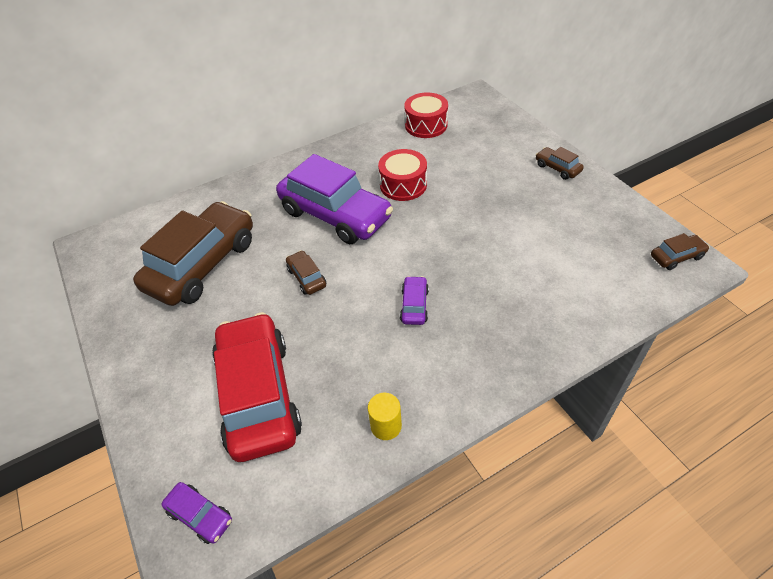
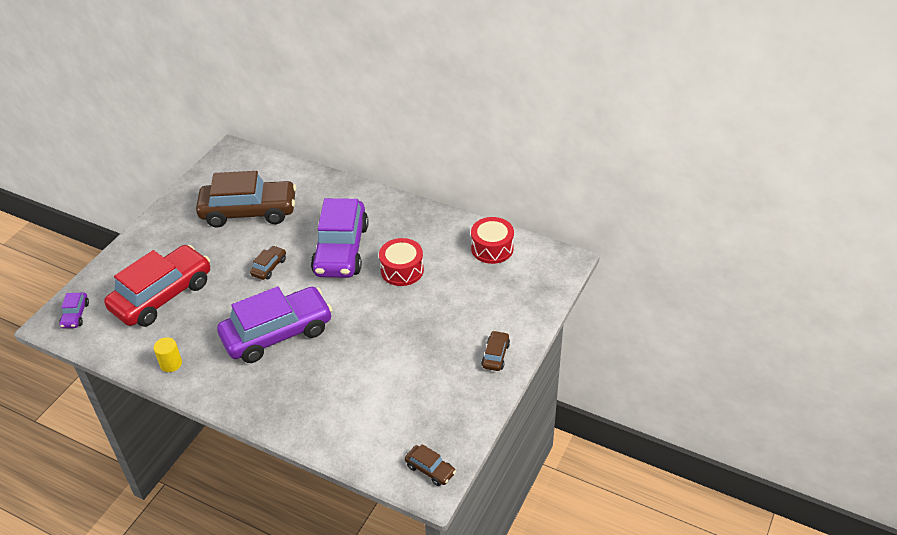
camera: 55 degrees right, 5 degrees down
purple car [400,276,429,325] -> purple car [217,287,332,363], size x2.40

